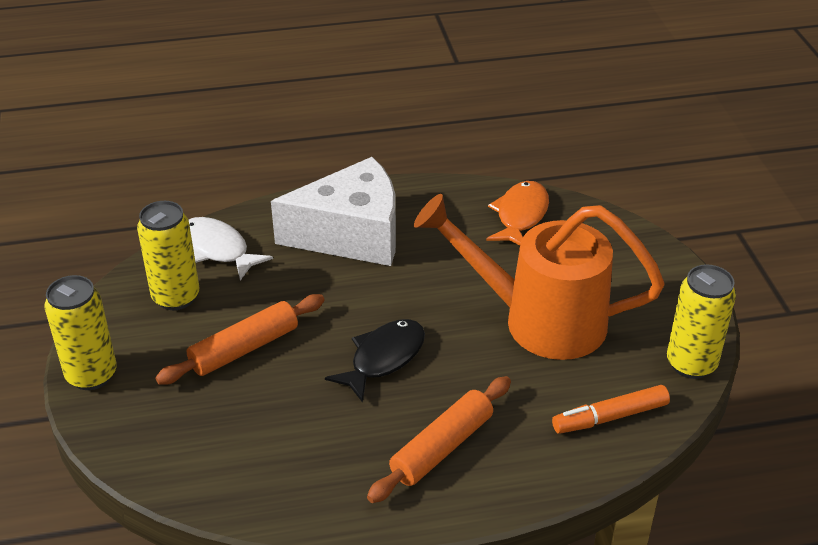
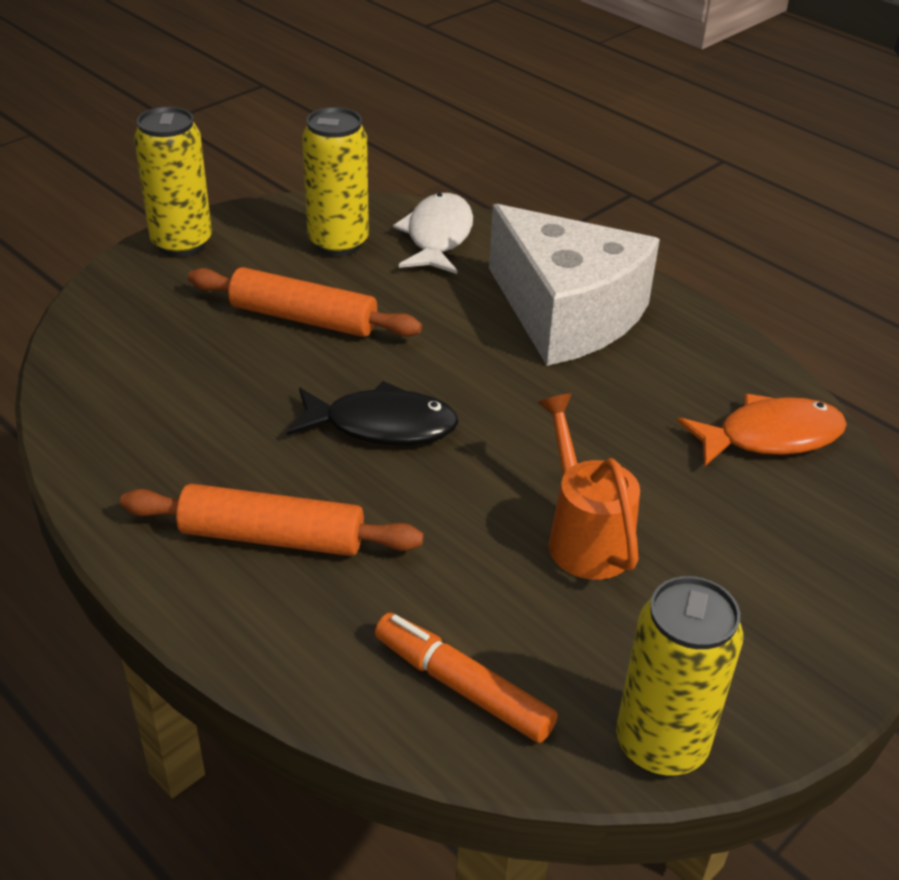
camera: 55 degrees right, 0 degrees up
orange watering can [414,194,665,360] -> orange watering can [538,394,640,580], size x0.53

